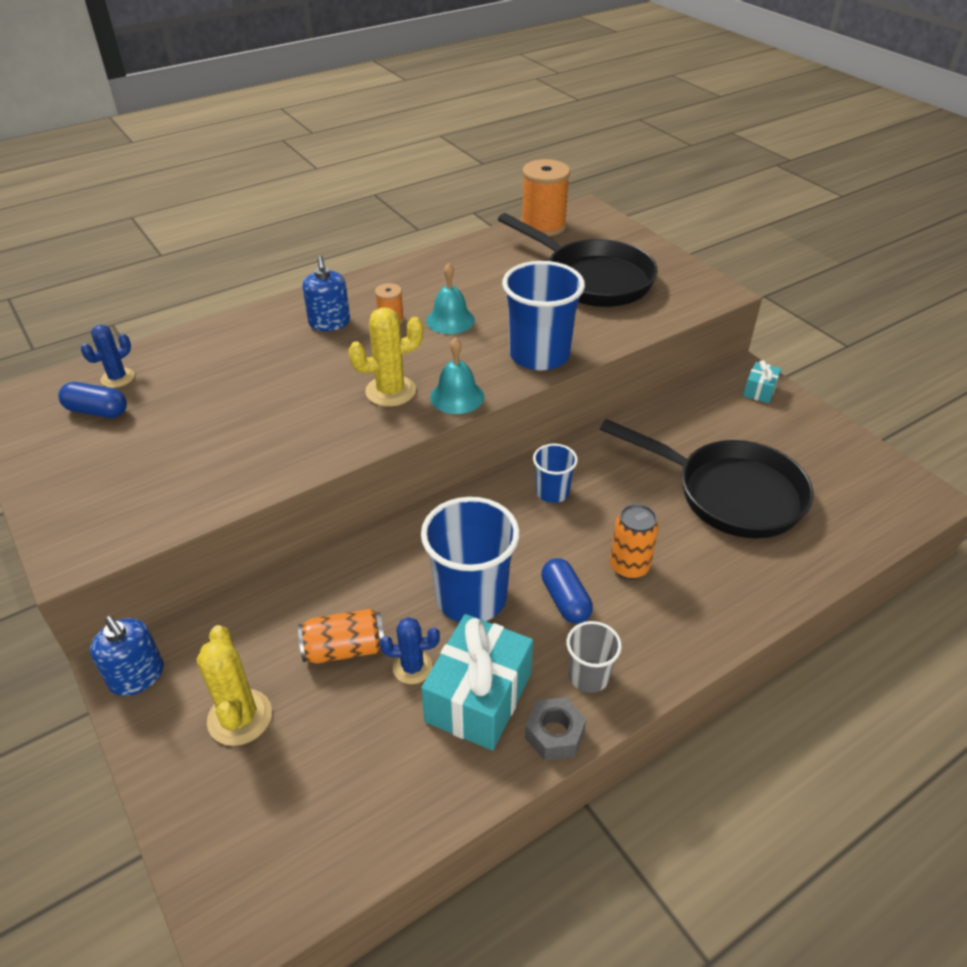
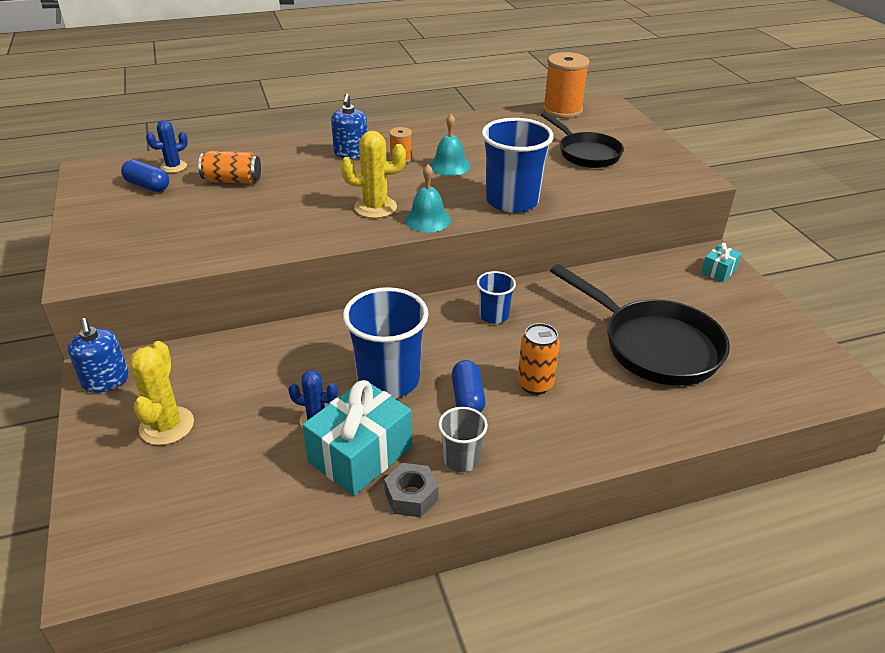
camera: 15 degrees right, 5 degrees down
orange can [298,609,384,664] -> orange can moved to [198,151,261,184]
black pan [498,213,658,307] -> black pan [541,112,624,168], size x0.66

